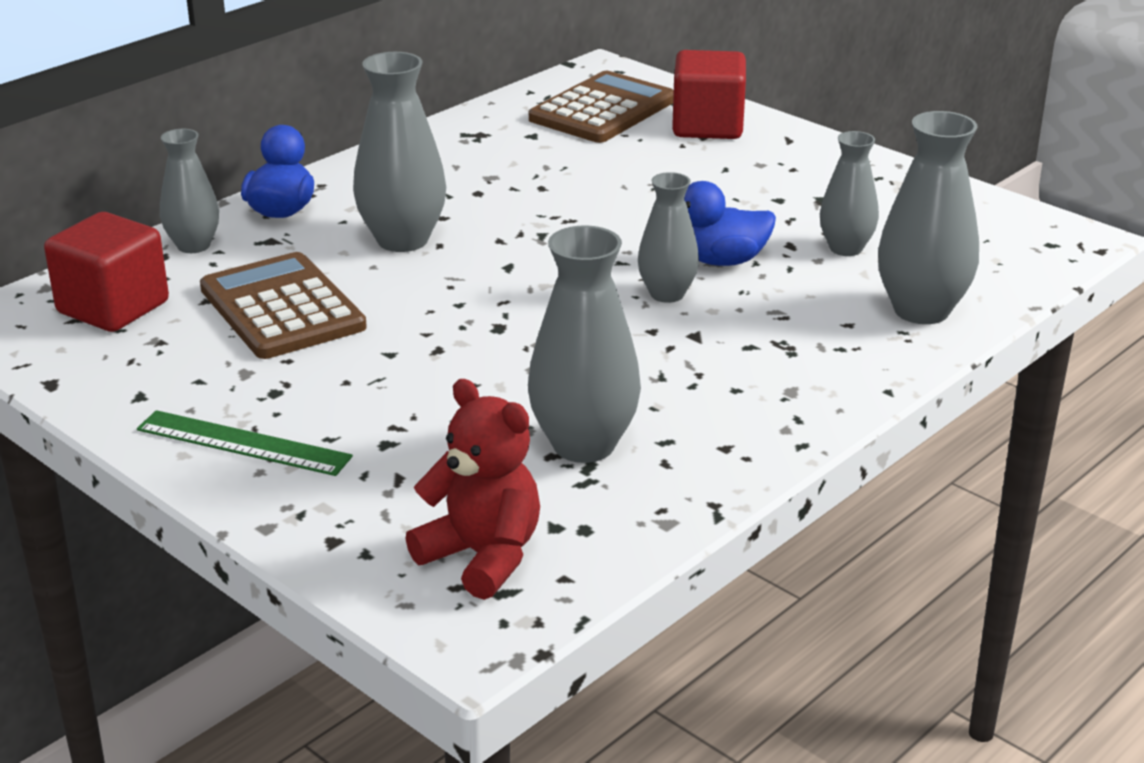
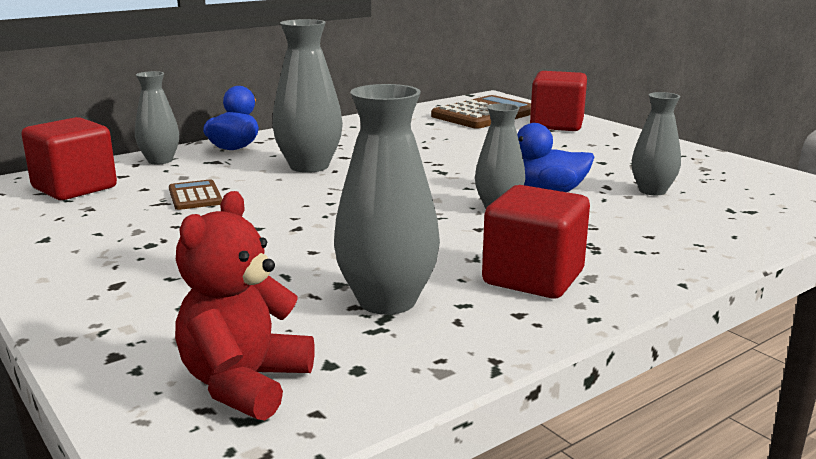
camera: 10 degrees right, 10 degrees down
green ruler [137,410,353,476] -> none
brown calculator [200,252,367,359] -> brown calculator [169,179,222,210], size x0.51
red teddy bear [405,379,540,600] -> red teddy bear turned 120 degrees counterclockwise [175,191,315,420]
grey vase [878,111,979,324] -> none
none -> red cube [482,185,590,298]

